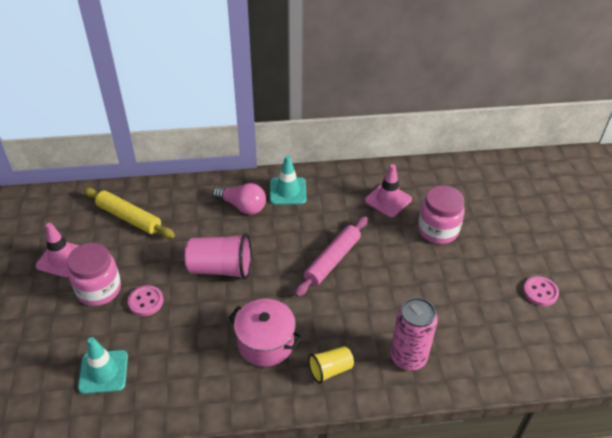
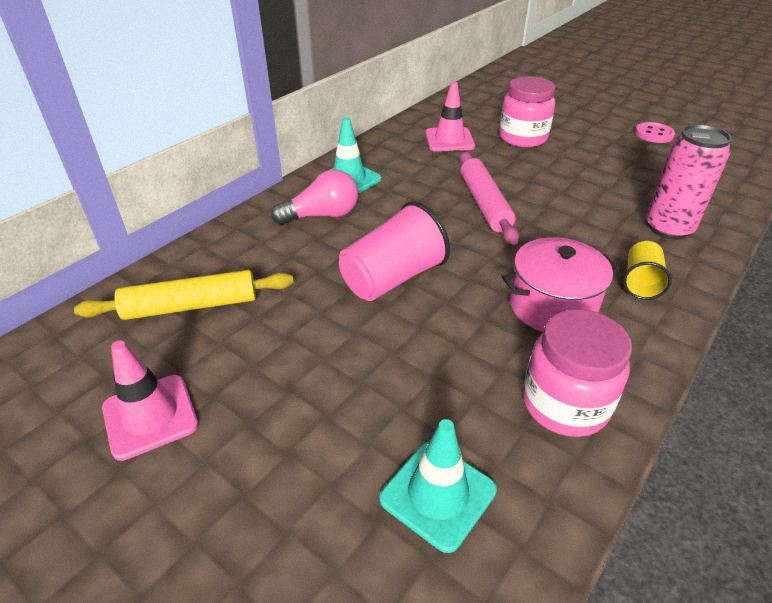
camera: 45 degrees left, 5 degrees down
pink jar [67,243,121,306] -> pink jar moved to [523,309,632,437]
pink button [128,285,163,316] -> none

